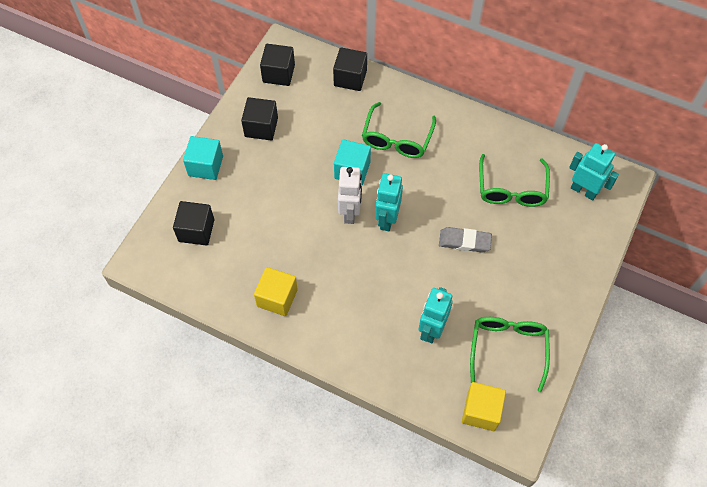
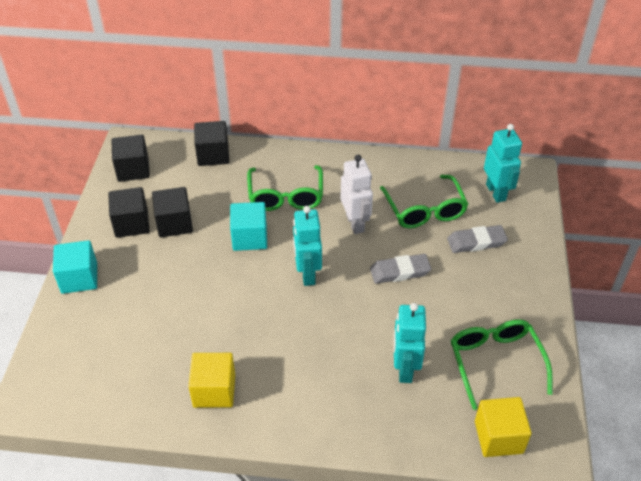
camera: 20 degrees left, 15 degrees down
black cube [173,201,214,246] -> black cube moved to [152,187,193,237]
white robot [338,167,362,224] -> white robot moved to [341,155,373,234]
turquoise robot [569,143,619,200] -> turquoise robot turned 60 degrees clockwise [484,124,522,203]
none -> grey eraser [447,225,508,253]

